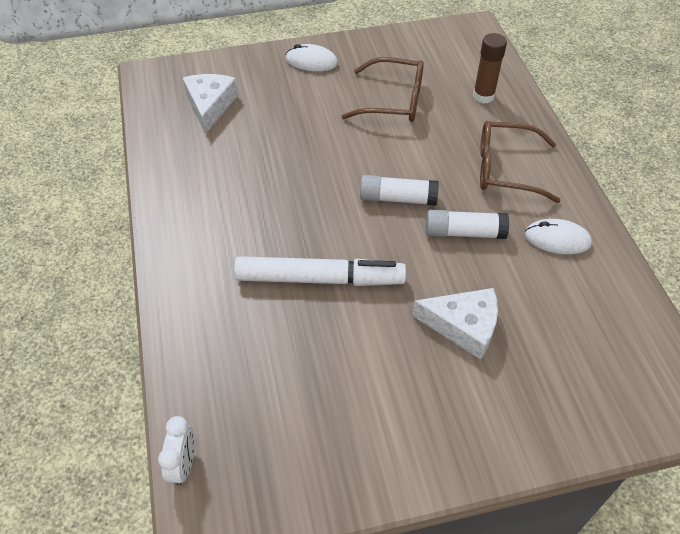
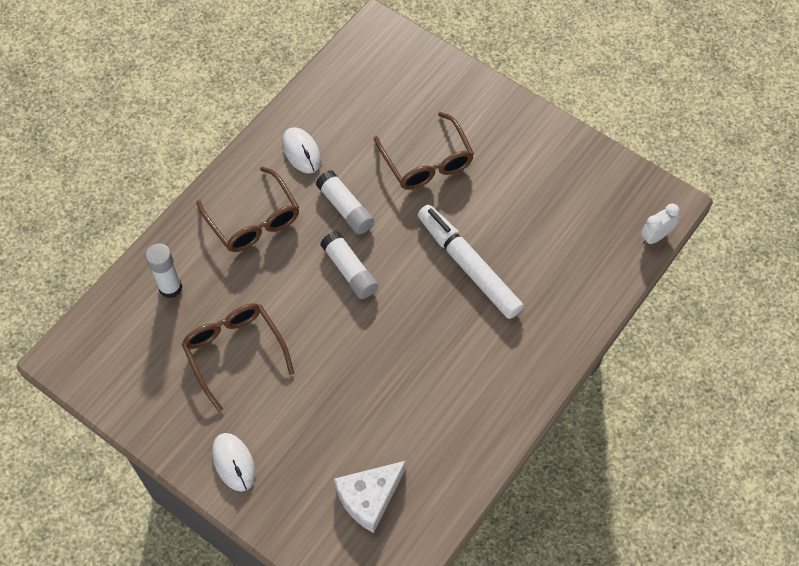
camera: 130 degrees left, 10 degrees up
white cheese [412,288,498,360] -> brown glasses [374,112,474,190]
brown glue stick [473,33,507,103] -> white glue stick [145,243,182,298]

